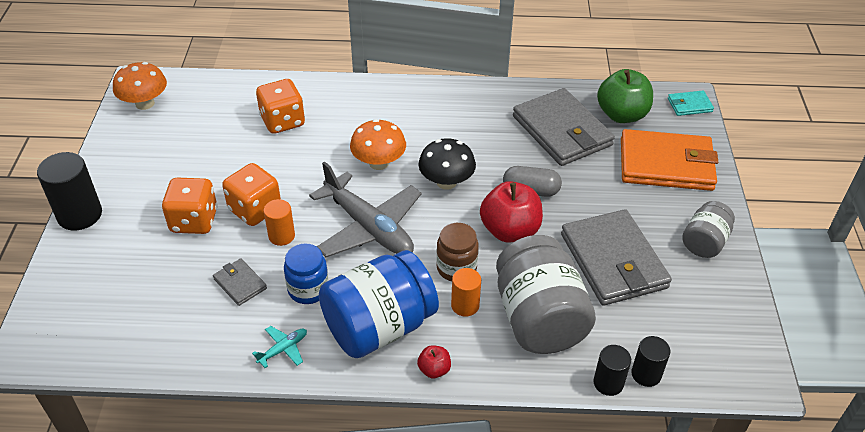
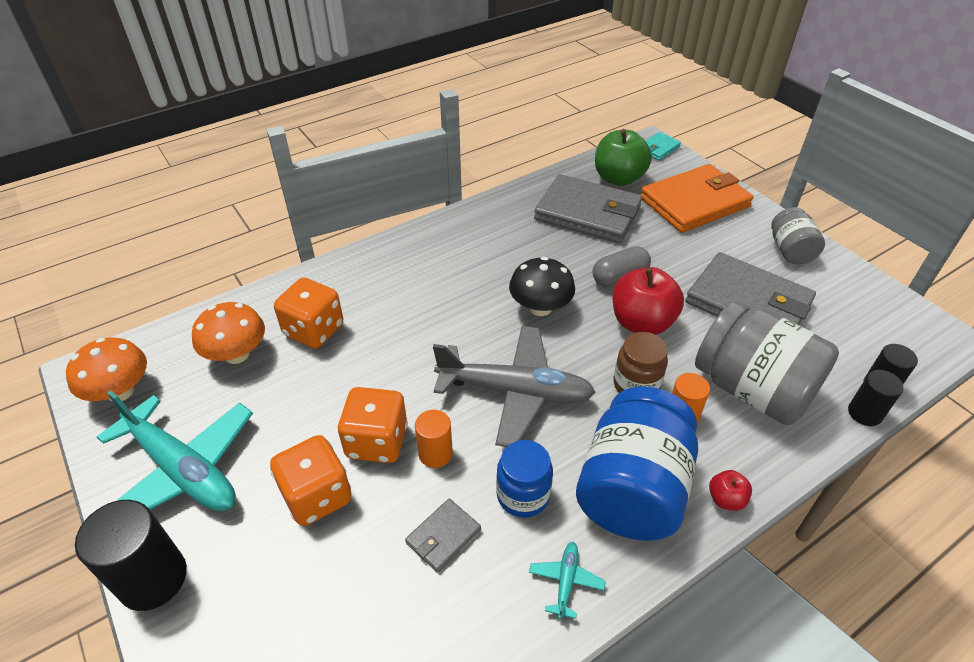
camera: 35 degrees left, 0 degrees up
grey wallet [213,258,267,306] -> grey wallet turned 60 degrees counterclockwise [405,499,481,573]
orange mushroom [350,119,406,170] -> orange mushroom moved to [192,302,265,364]
none -> turquoise plane [97,390,253,511]

